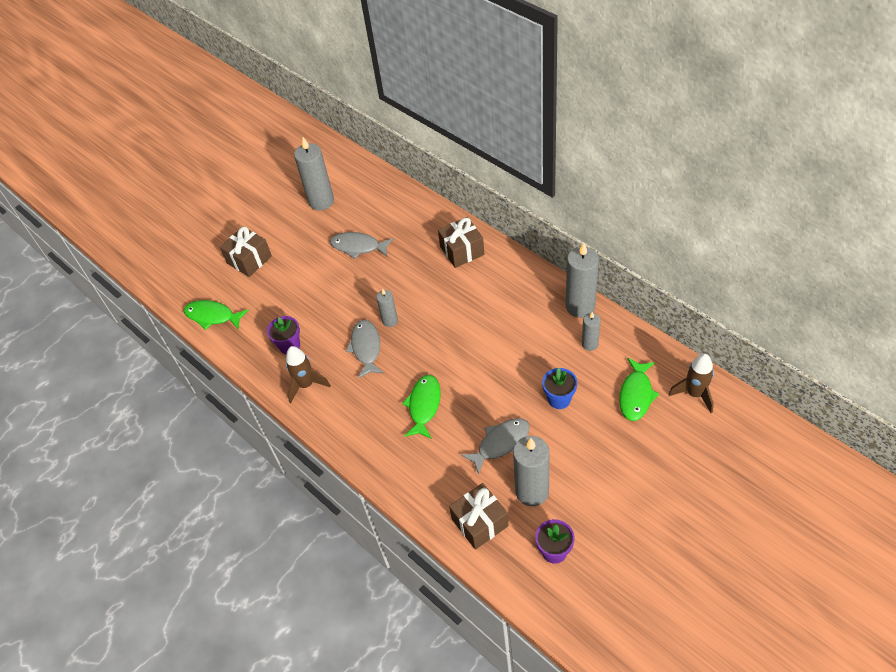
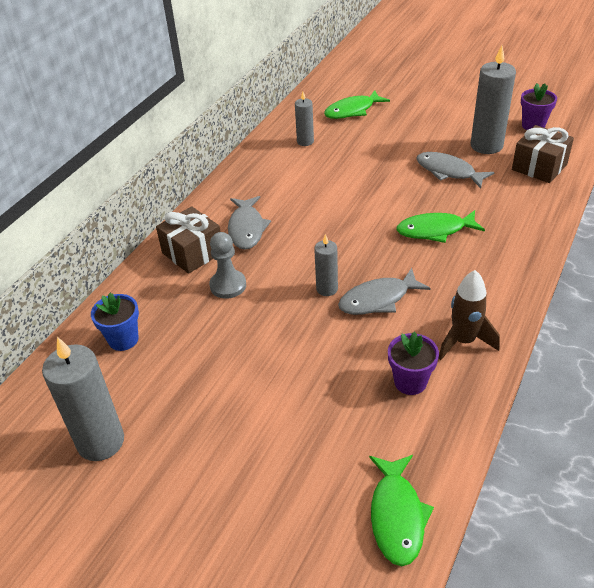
camera: 110 degrees left, 10 degrees down
brown gift [220,227,272,277] -> none
grey fish [330,232,393,259] -> grey fish moved to [228,196,271,249]
blue flower pot [542,368,577,409] -> blue flower pot moved to [91,293,139,351]
grey candle [566,243,599,318] -> none
green fish [619,358,659,421] -> green fish turned 150 degrees clockwise [324,90,390,119]
brown rocket [668,354,714,413] -> none
none -> grey pawn [209,232,246,299]

